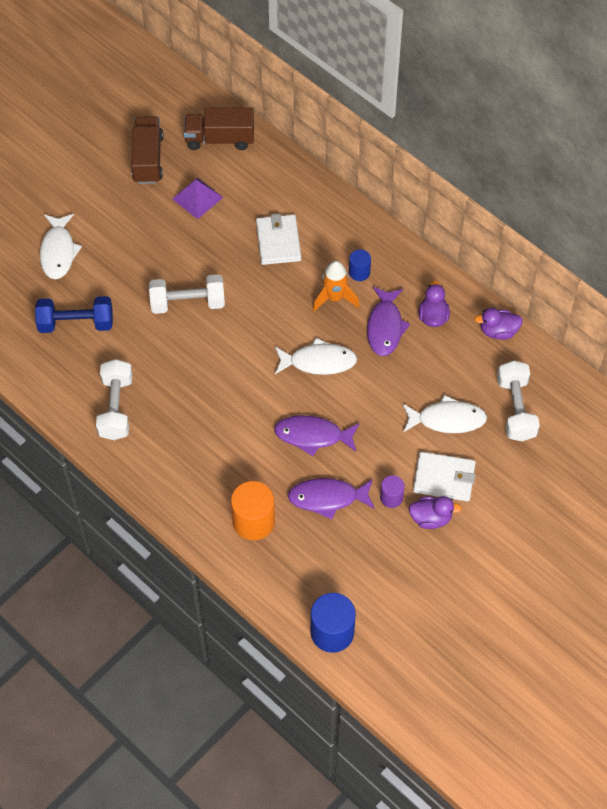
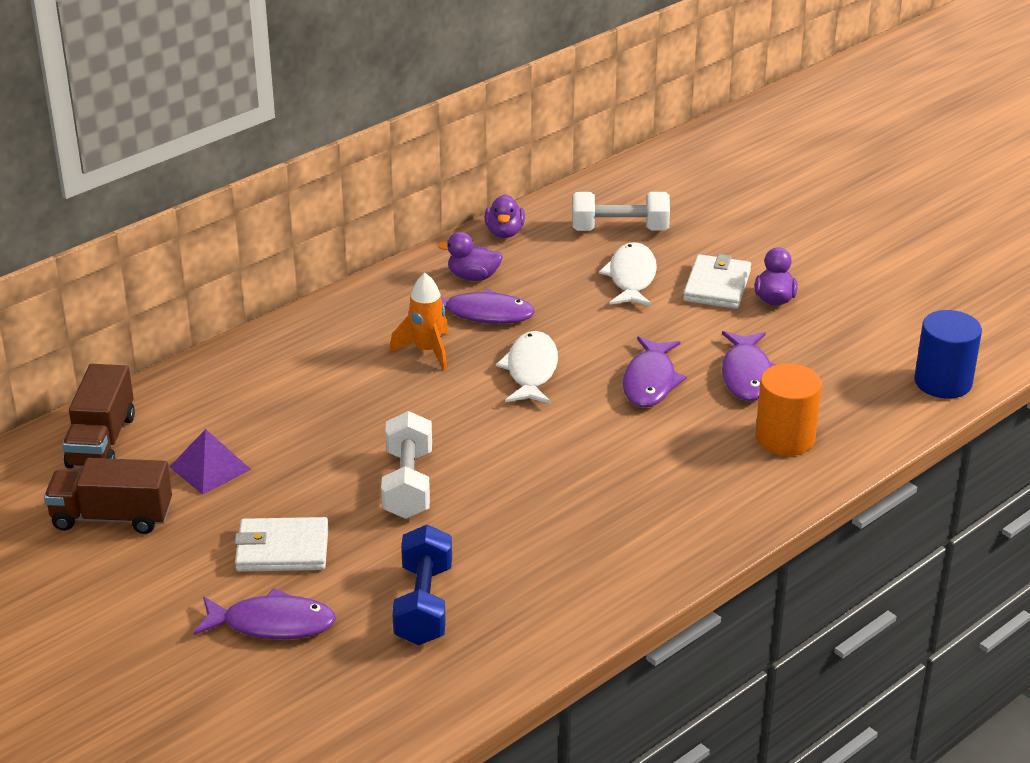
camera: 85 degrees left, 25 degrees down
white fish [40,214,82,279] -> purple fish [193,588,336,639]
white dumbbell [96,359,133,440] -> none
white wallet [256,213,301,265] -> white wallet moved to [234,517,329,572]
blue cylinder [349,249,371,281] -> none
purple cylinder [380,475,405,508] -> none

